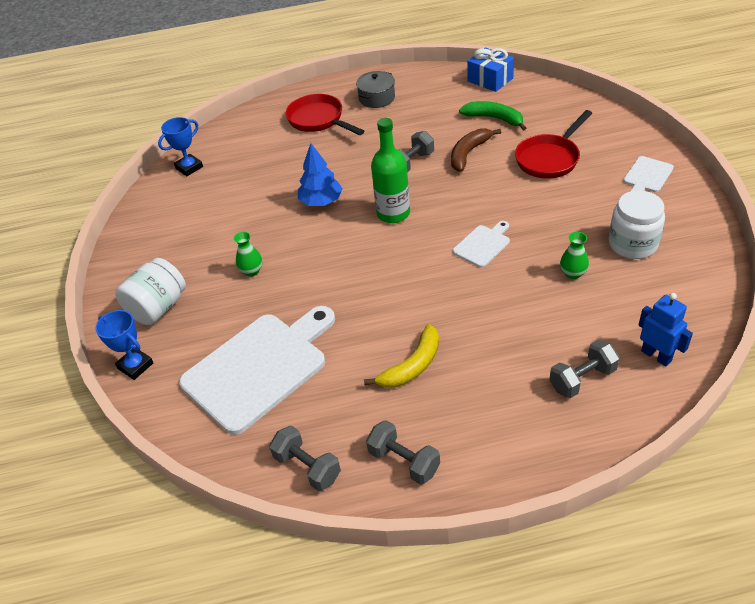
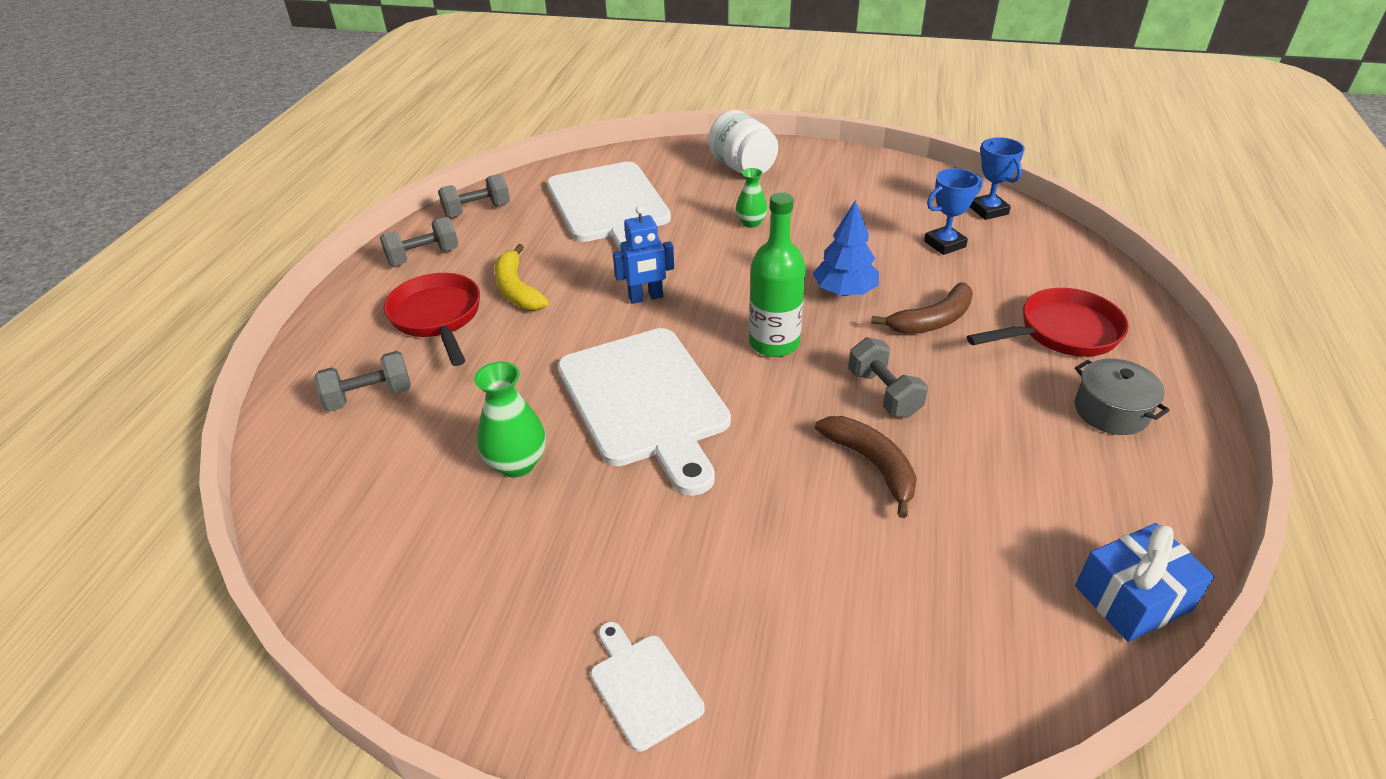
camera: 110 degrees right, 5 degrees down
blue trophy [95,310,154,380] -> blue trophy moved to [924,168,983,255]
white cutting board [453,221,510,268] -> white cutting board [557,328,731,496], size x2.21
green banana [459,101,526,131] -> none
red pan [515,110,592,179] -> red pan moved to [384,273,480,366]
grey dumbbell [549,340,620,398] -> grey dumbbell turned 75 degrees clockwise [314,351,411,412]
green vase [560,232,589,279] -> green vase [474,362,546,477], size x1.53
white jar [608,190,665,259] -> none
blue robot [639,293,693,367] -> blue robot moved to [613,206,674,304]
none -> brown banana [871,282,973,334]

